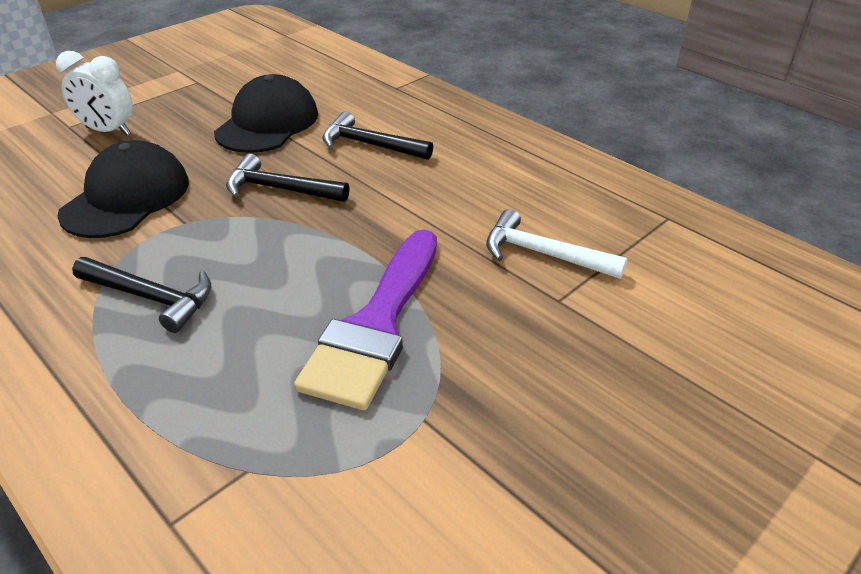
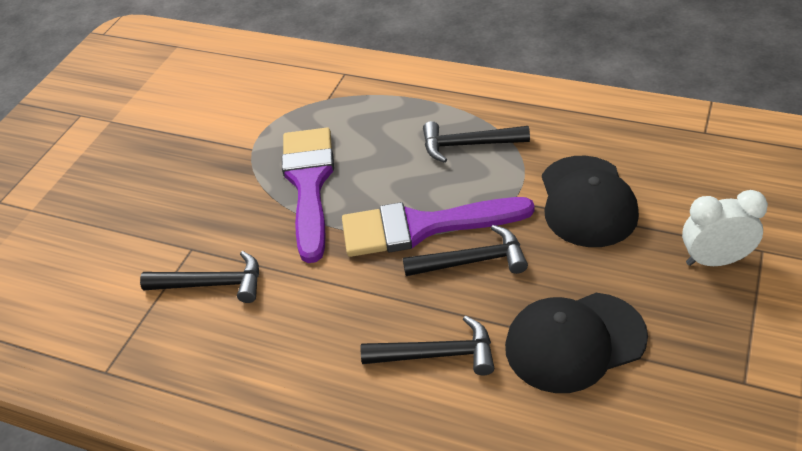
camera: 160 degrees right, 5 degrees up
black cap [214,74,318,153] -> black cap turned 75 degrees clockwise [505,293,648,393]
white hammer [486,209,627,279] -> black hammer [140,251,259,303]
none -> purple brush [342,197,535,257]

